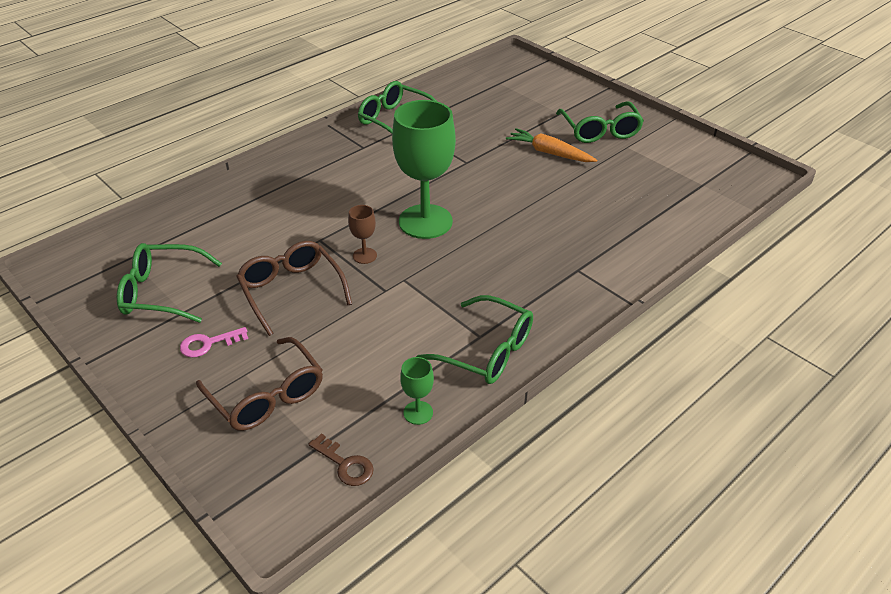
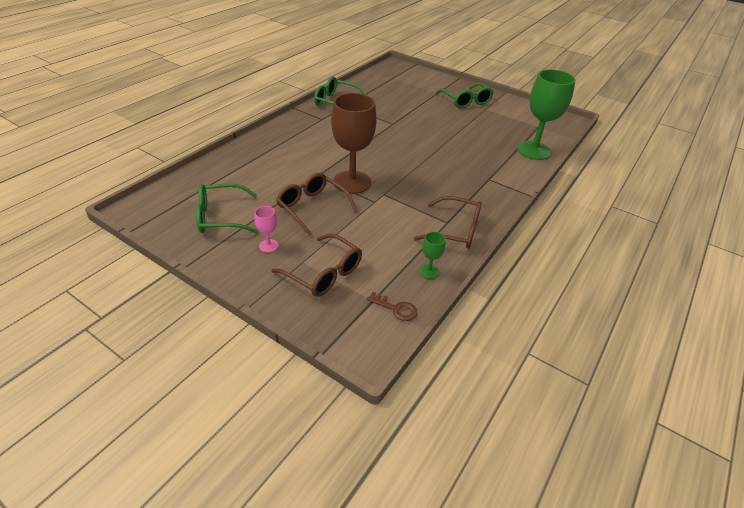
camera: 15 degrees left, 0 degrees up
pink key [180,327,248,357] -> pink goblet [254,206,279,253]
brown goblet [348,205,377,264] -> brown goblet [331,93,377,194], size x2.34
green goblet [392,100,456,239] -> green goblet moved to [517,69,576,160]
green glasses [416,295,533,384] -> brown glasses [414,196,482,249]
orange carrot [506,128,597,162] -> none

